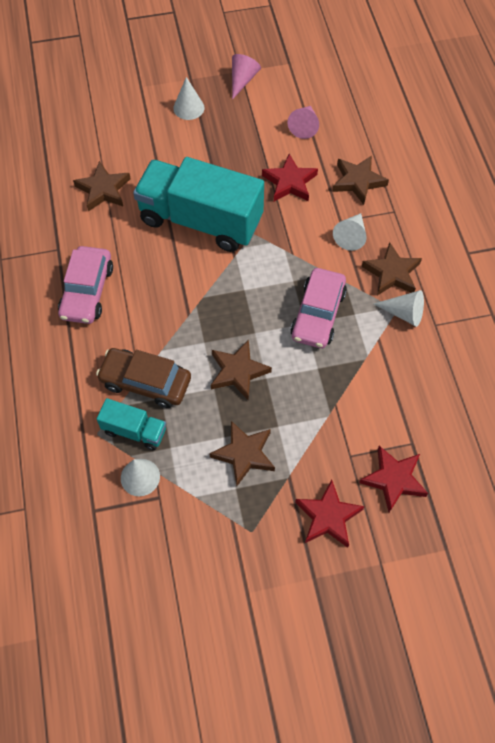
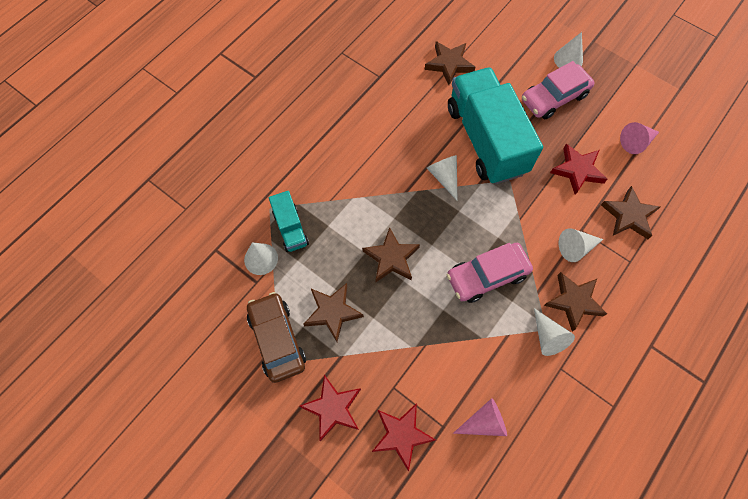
camera: 50 degrees right, 5 degrees up
pink car [58,246,113,324] -> pink car moved to [522,61,595,119]
brown car [96,348,191,408] -> brown car moved to [247,292,306,383]
pink cone [232,54,261,100] -> pink cone moved to [453,398,507,436]
none -> white cone [427,155,457,200]

